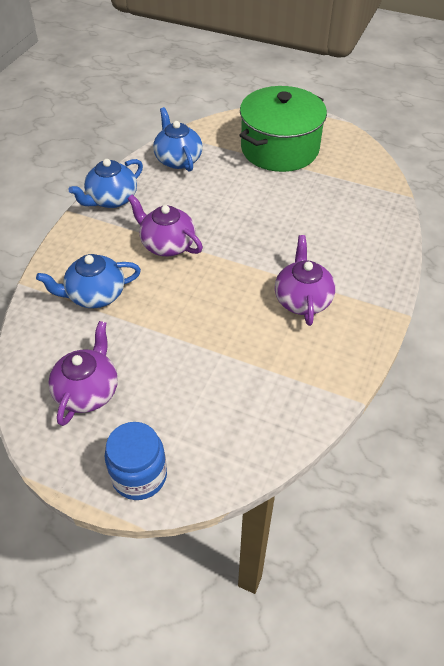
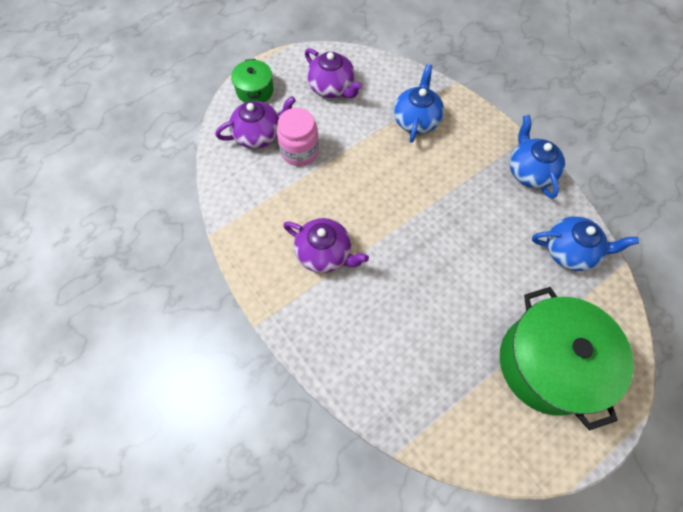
camera: 120 degrees right, 15 degrees up
blue jar [105,422,167,500] -> green pot [231,59,274,103]
purple teapot [127,195,203,256] -> purple teapot moved to [215,96,296,149]
none -> pink jar [277,108,319,166]

